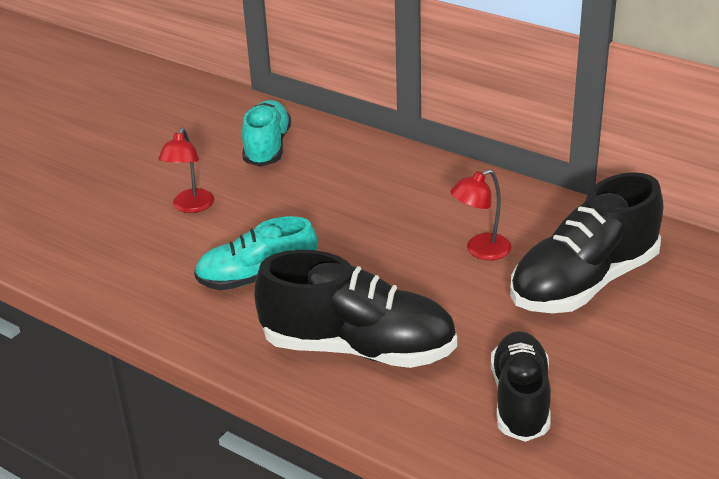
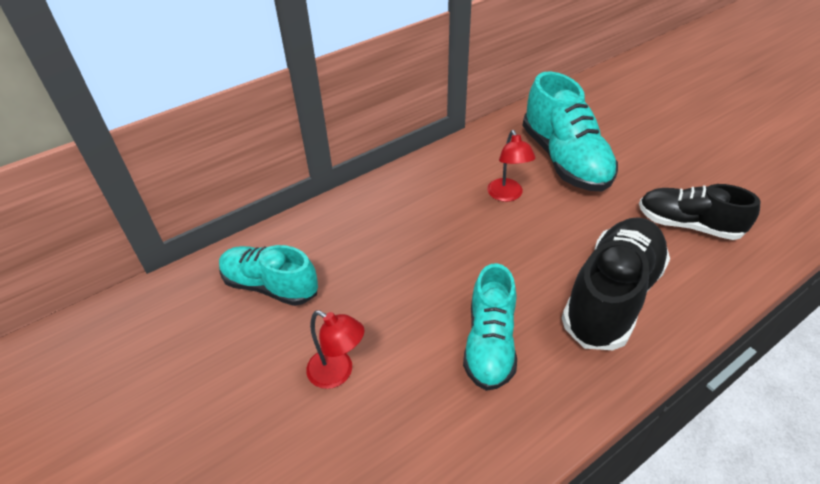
camera: 70 degrees left, 10 degrees up
black shoe [510,172,664,313] -> turquoise shoe [522,71,618,191]

